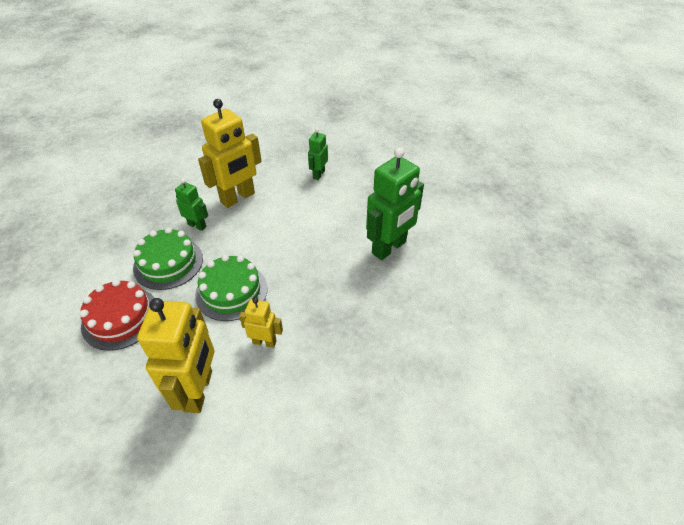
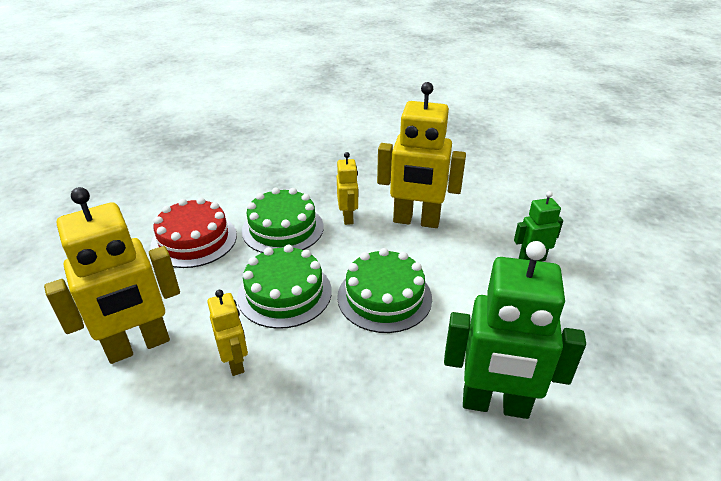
camera: 55 degrees right, 10 degrees down
green robot [175,179,208,231] -> yellow robot [337,152,358,225]
none -> green cake [337,248,432,333]

